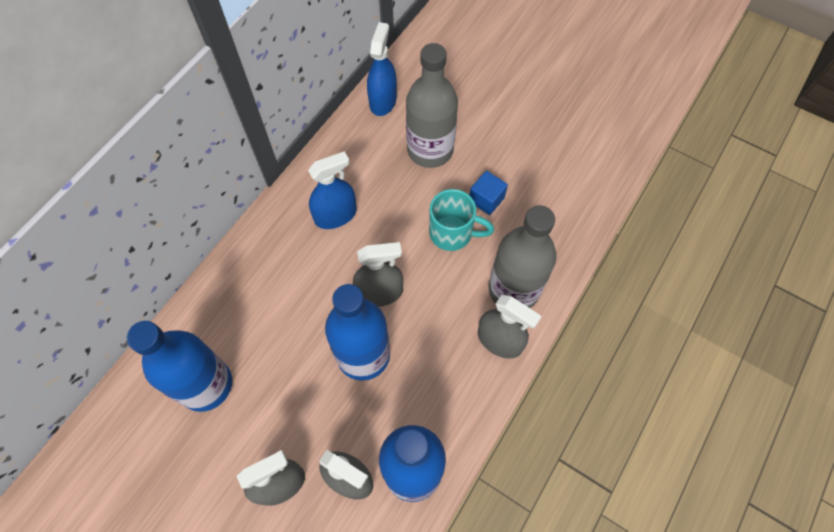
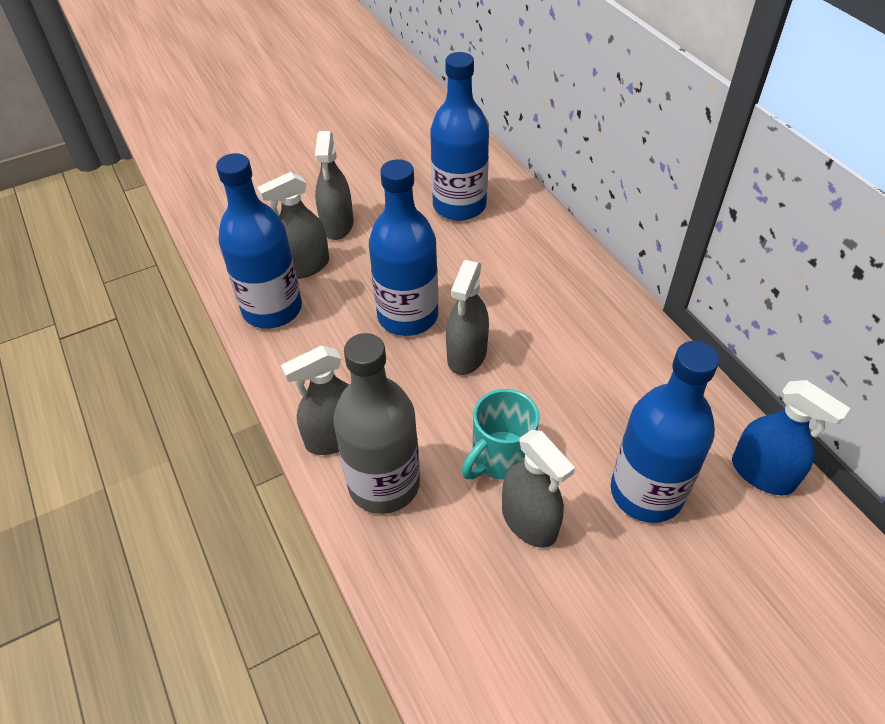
camera: 120 degrees right, 15 degrees down
blue spray bottle [308,151,357,229] -> none
grey bottle [406,43,458,168] -> blue bottle [611,341,719,523]
blue cube [470,171,508,215] -> grey spray bottle [502,430,575,548]

